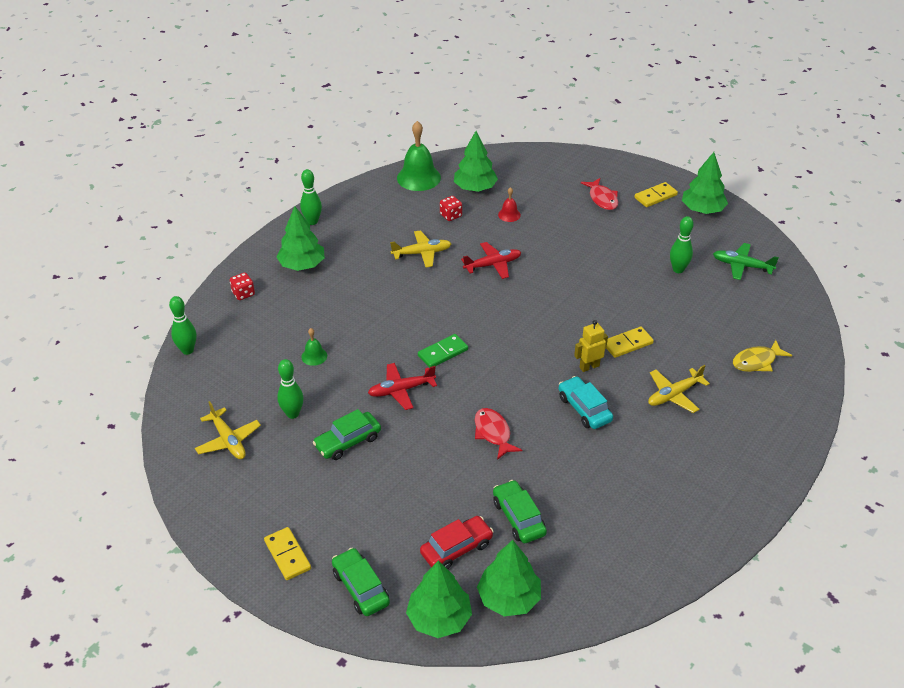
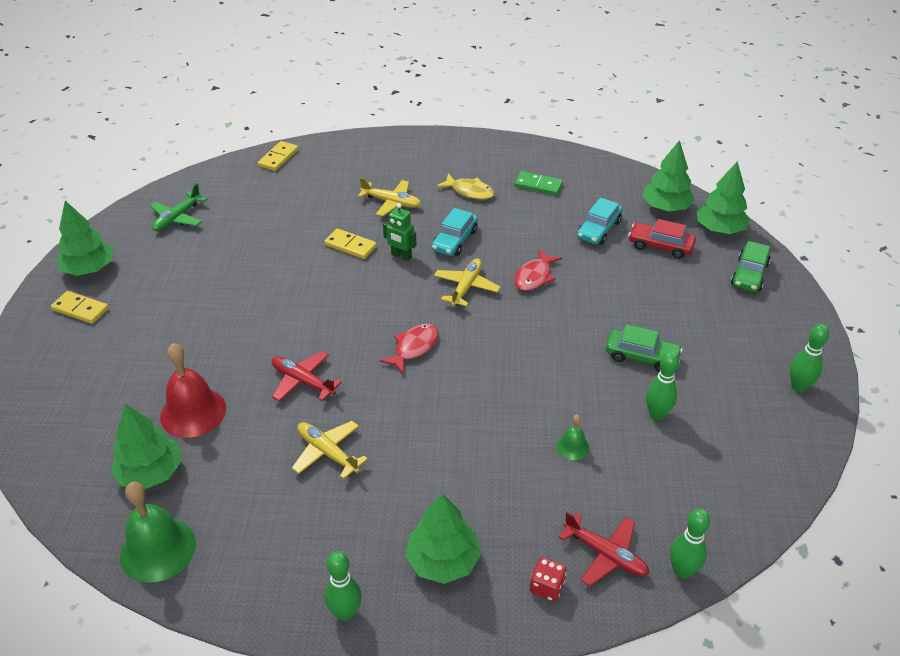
camera: 125 degrees left, 0 degrees up
yellow plane [195,401,261,459] -> yellow plane moved to [434,258,501,307]
yellow domino [264,527,311,580] -> yellow domino moved to [258,141,298,171]
red plane [368,363,437,410] -> red plane moved to [558,512,650,586]
green domino [418,334,468,368] -> green domino moved to [515,171,563,195]
red dice [440,196,462,221] -> none
green car [493,480,547,543] -> turquoise car [577,198,623,245]
red bell [498,187,521,222] -> red bell [160,343,226,438], size x2.03
yellow robot [574,320,608,372] -> green robot [383,203,416,261]
red fish [581,178,618,210] -> red fish moved to [379,324,439,374]
green bowling pin [670,216,694,273] -> green bowling pin moved to [790,324,829,393]
green plane [713,243,779,280] -> green plane turned 45 degrees clockwise [150,183,208,231]
yellow fish [733,340,792,372] -> yellow fish moved to [436,174,495,200]

